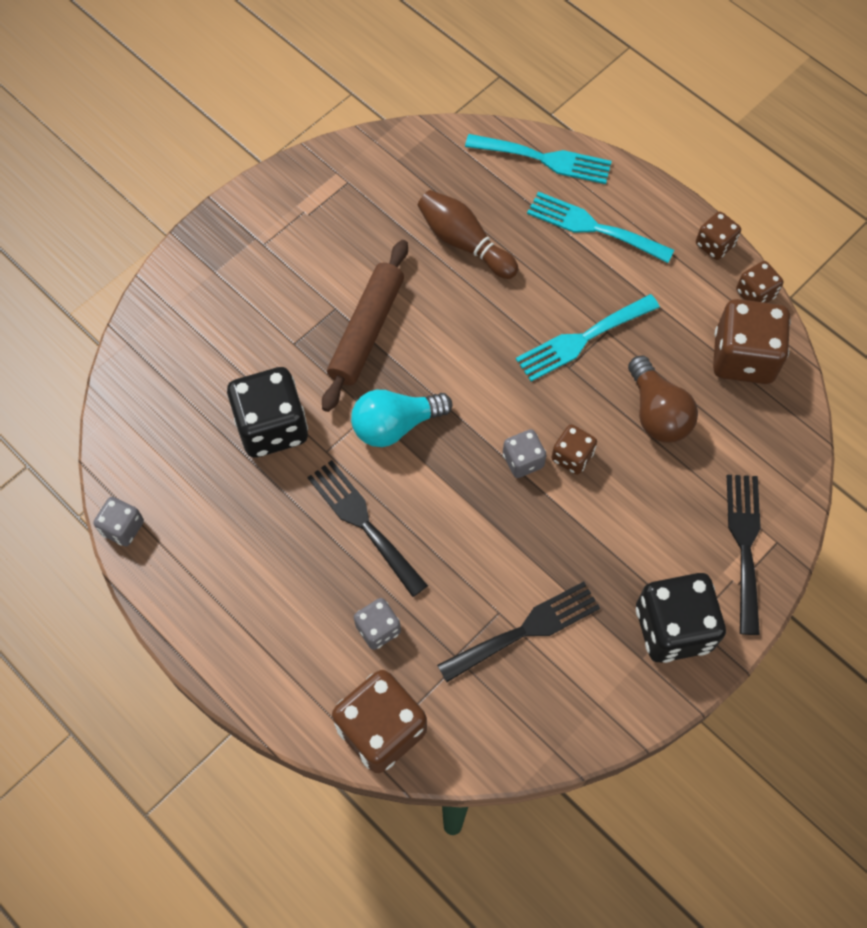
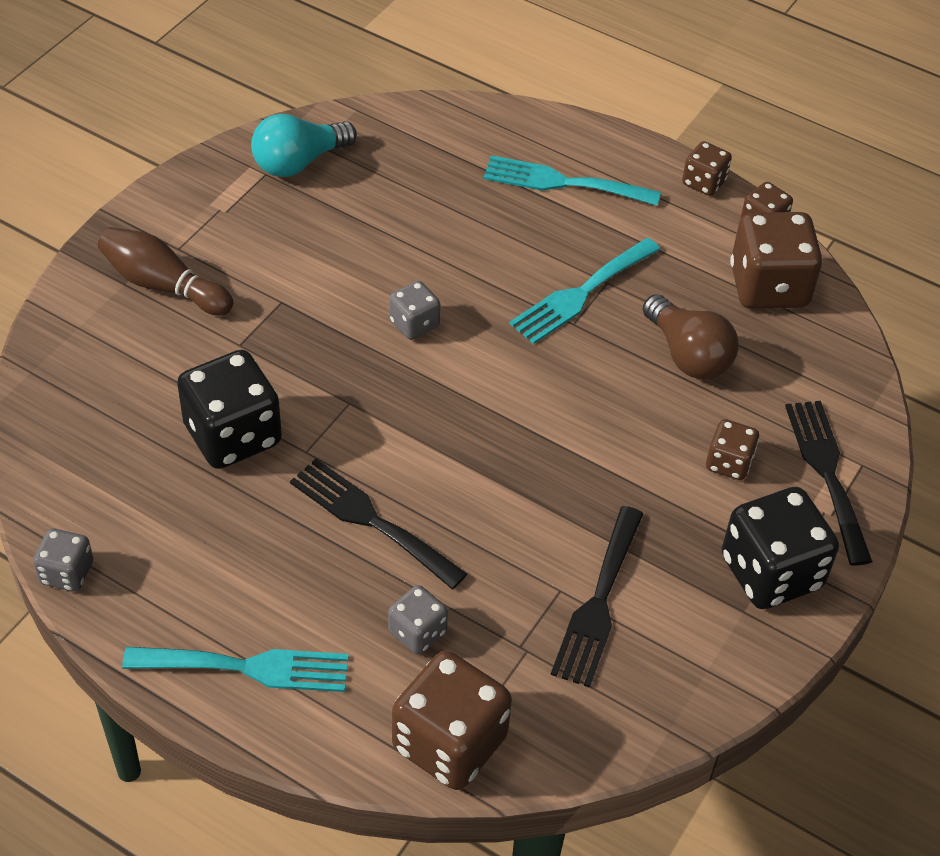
camera: 15 degrees left, 15 degrees down
brown rolling pin [322,240,408,412] -> none
turquoise light bulb [351,390,452,447] -> turquoise light bulb moved to [251,114,357,177]
brown bowling pin [418,190,518,279] -> brown bowling pin moved to [98,227,233,316]
black fork [437,582,600,682] -> black fork turned 150 degrees clockwise [551,506,643,688]
turquoise fork [465,134,612,184] -> turquoise fork moved to [122,647,349,692]
grey dice [503,429,547,478] -> grey dice moved to [389,281,440,340]
brown dice [551,424,597,475] -> brown dice moved to [706,419,759,480]

